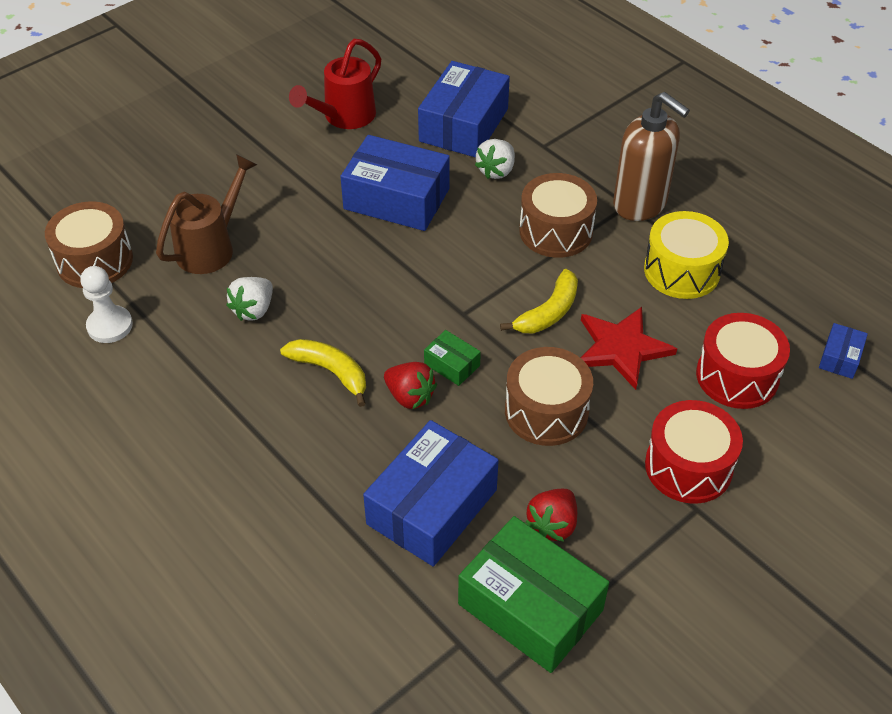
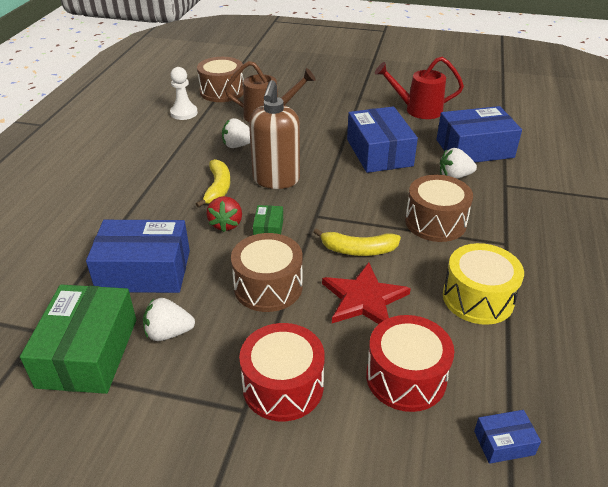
camera: 55 degrees right, 10 degrees down
red strawberry [525,489,577,542] -> white strawberry [143,298,195,341]
brown soap dispenser [613,92,690,221] -> brown soap dispenser moved to [249,80,300,189]

